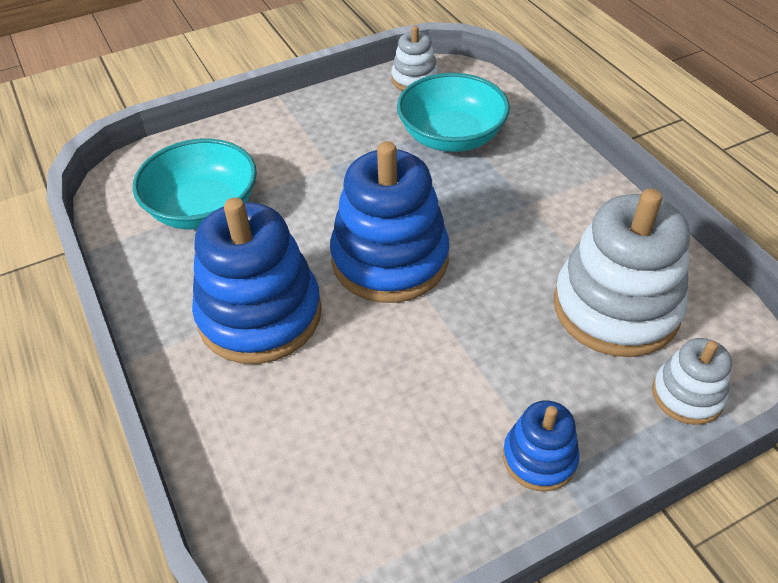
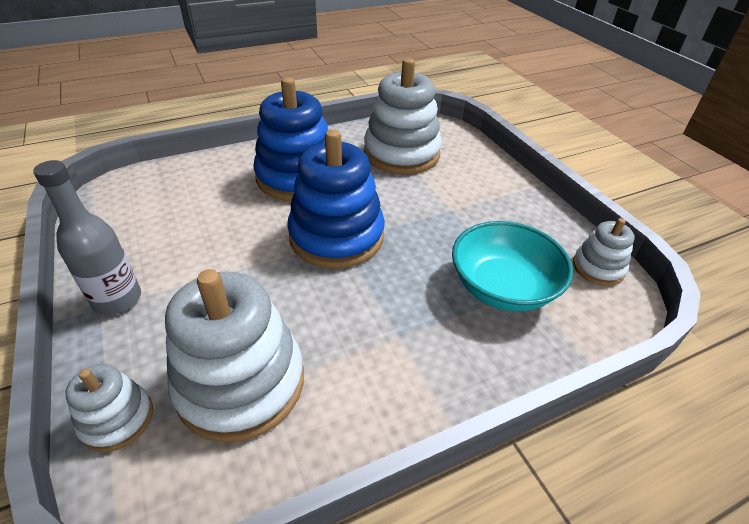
camera: 90 degrees right, 5 degrees down
turquoise bowl [133,139,257,230] -> white stacking toy [364,58,442,174]
blue stacking toy [503,400,580,492] -> grey bottle [33,160,141,315]

